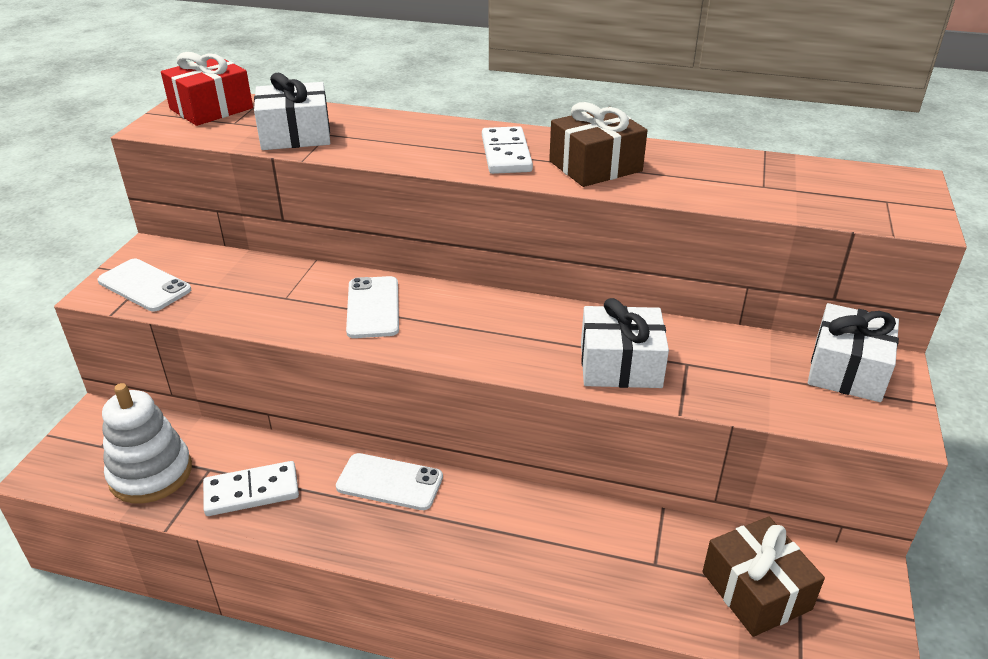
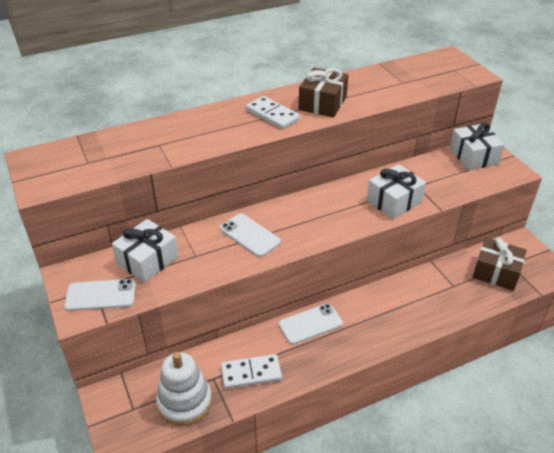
camera: 40 degrees left, 5 degrees up
red gift [161,52,253,126] -> none
white domino [203,461,299,516] -> white domino turned 45 degrees clockwise [221,354,282,389]
white gift [254,73,330,150] -> white gift moved to [112,219,179,283]

